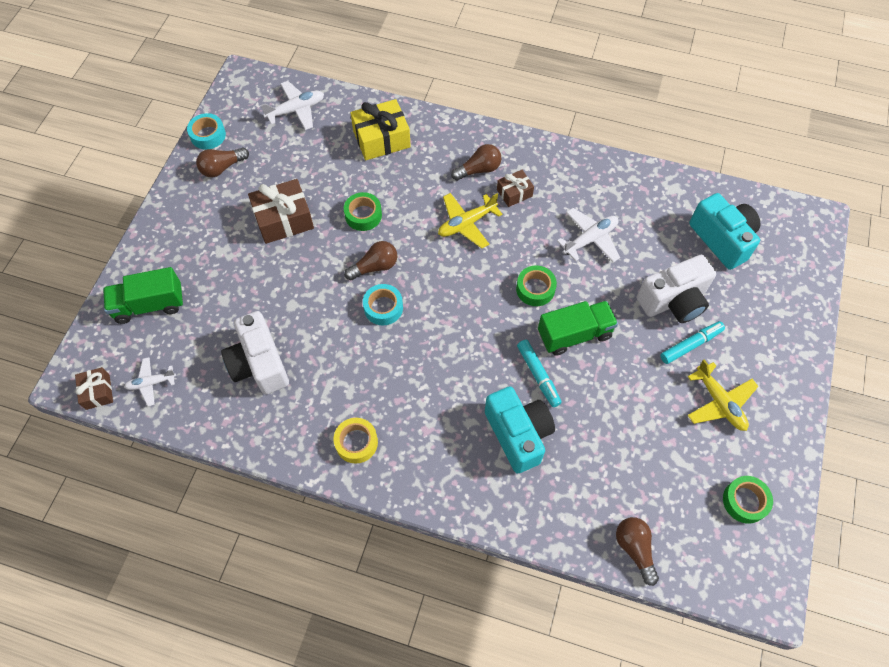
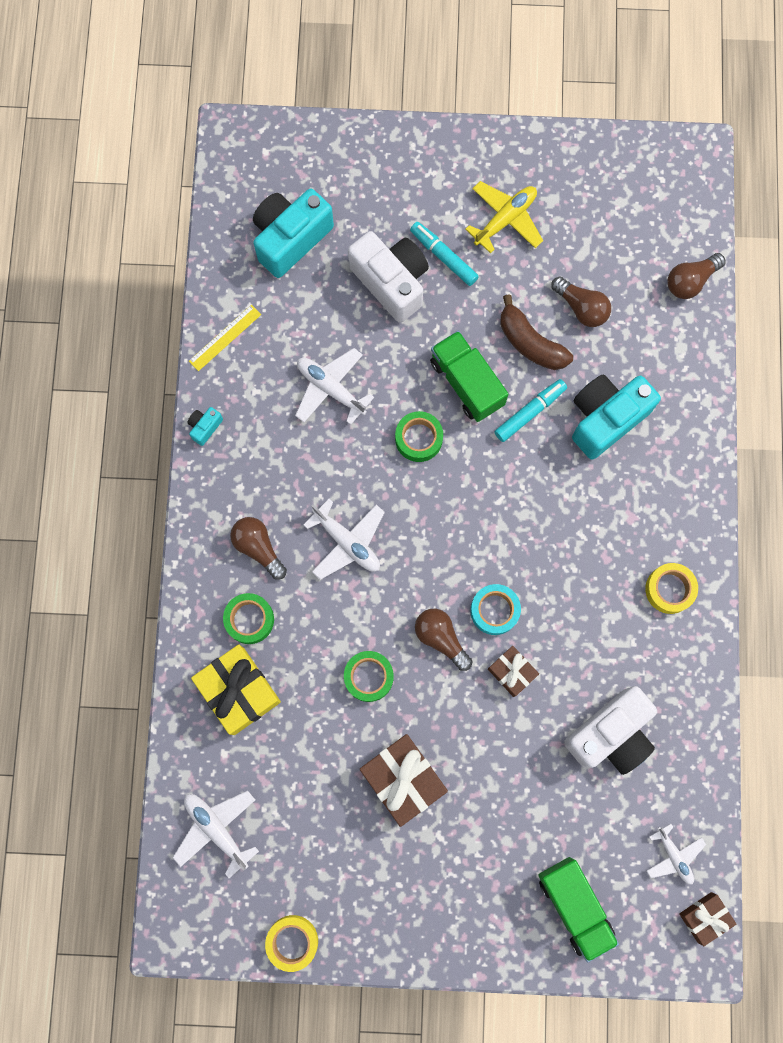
camera: 105 degrees left, 15 degrees up
turquoise tape [187,113,226,150] -> yellow tape [265,915,318,972]
brown light bulb [196,147,249,177] -> brown light bulb moved to [551,276,611,327]
yellow plane [438,193,502,249] -> white plane [303,499,385,580]
brown gift [497,170,534,207] -> brown gift moved to [488,646,539,697]
green tape [723,476,773,524] -> green tape moved to [223,593,274,644]
none -> turquoise camera [187,407,223,446]
none -> yellow ruler [189,305,261,371]
none -> brown banana [501,294,573,370]

